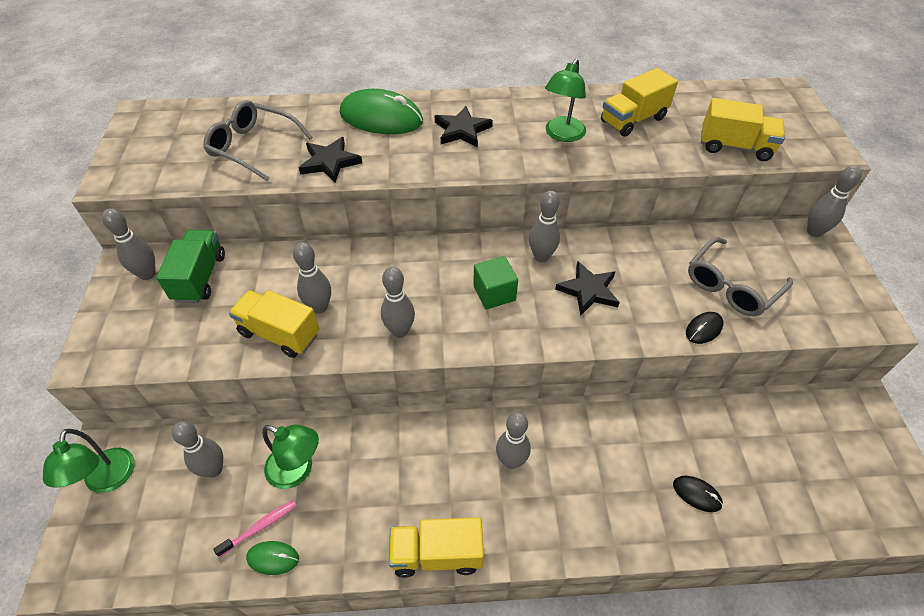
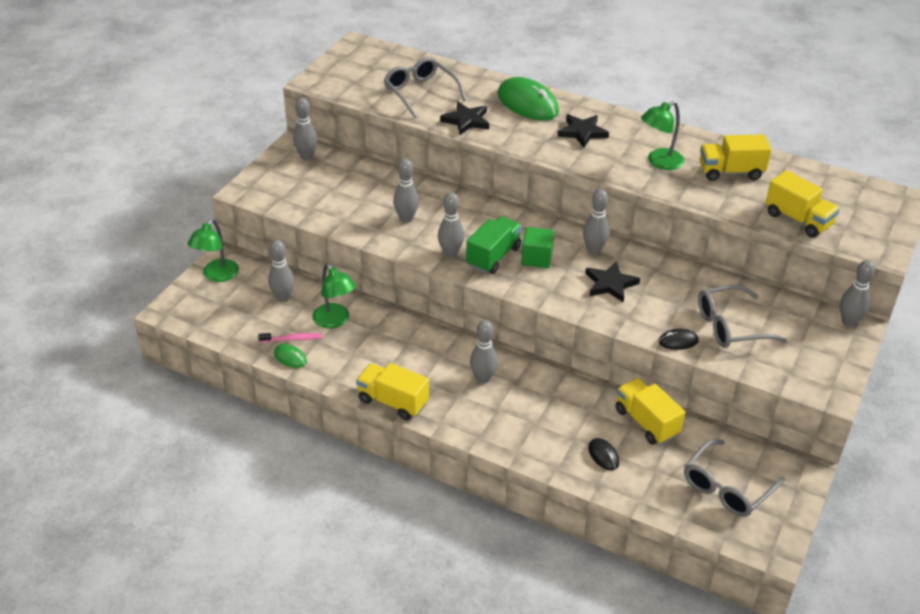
camera: 30 degrees right, 10 degrees down
green truck [156,230,225,303] -> green truck moved to [466,216,522,274]
yellow truck [229,290,319,358] -> yellow truck moved to [615,378,685,445]
none -> grey glasses [684,439,785,517]

